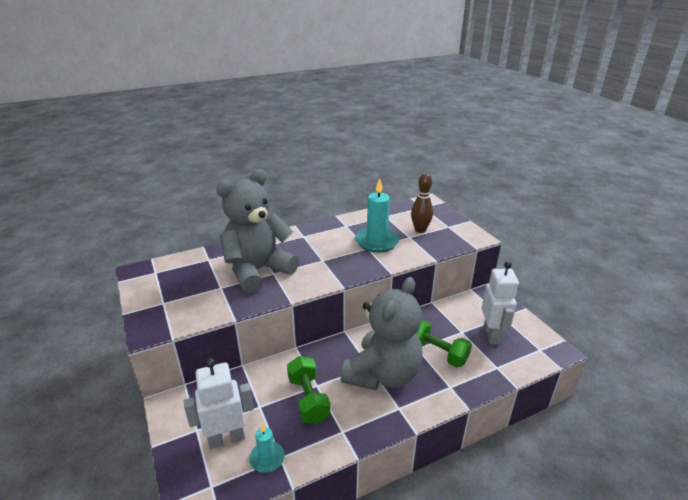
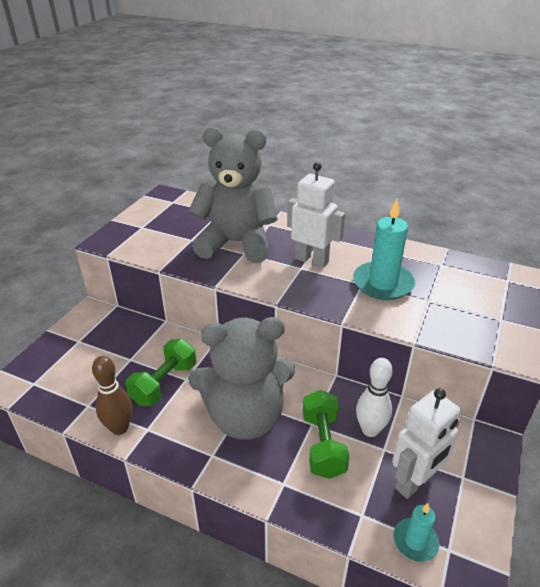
camera: 50 degrees right, 5 degrees up
white robot [184,358,254,449] -> white robot moved to [287,162,345,268]
turquoise candle [249,424,285,473] -> turquoise candle moved to [393,503,439,562]
brown bowling pin [411,173,433,233] -> brown bowling pin moved to [92,356,133,435]
none -> white bowling pin [356,358,393,437]

